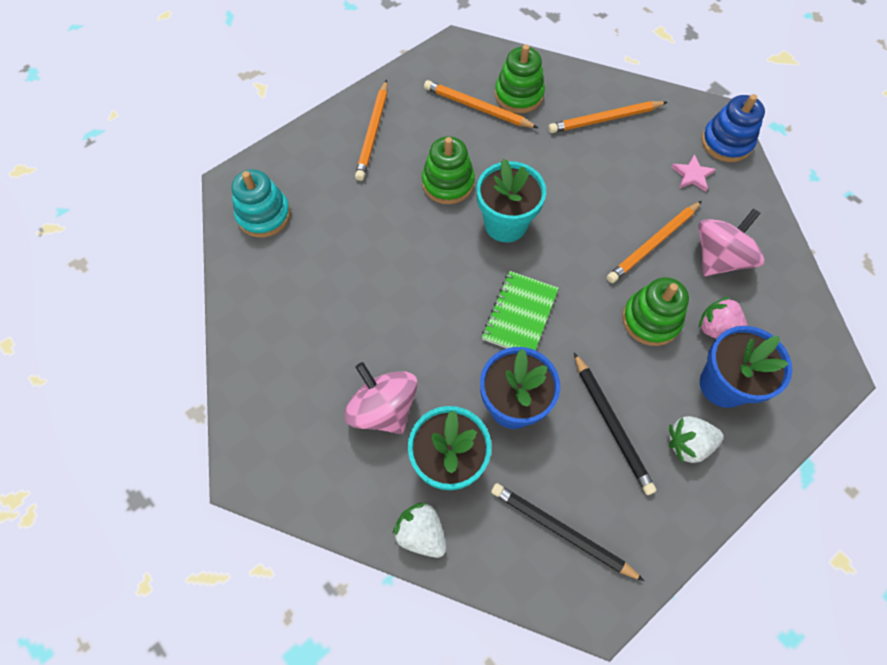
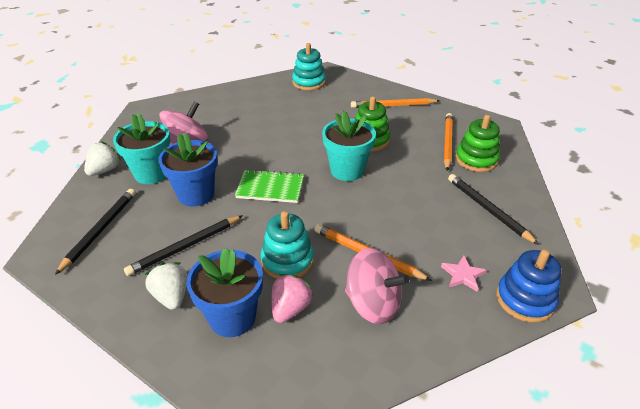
camera: 75 degrees right, 25 degrees down
orange pencil [548,101,667,133] -> black pencil [448,174,539,245]
green stacking toy [622,277,689,346] -> turquoise stacking toy [261,211,314,279]

